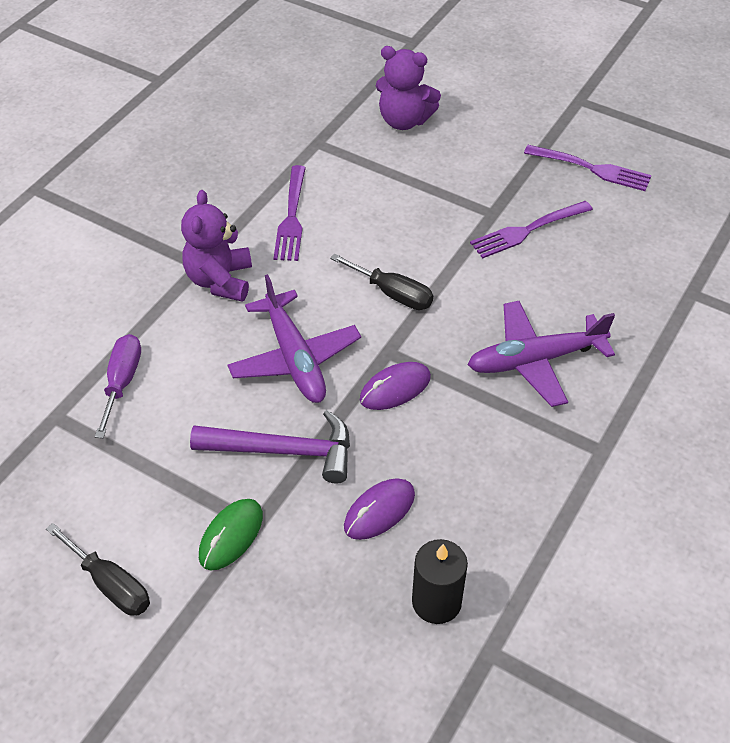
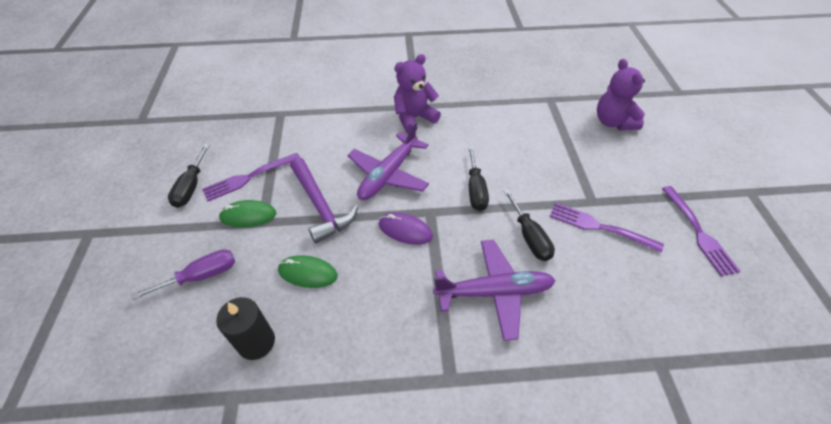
camera: 55 degrees right, 0 degrees up
purple screwdriver [95,334,141,438] -> purple screwdriver moved to [131,249,235,300]
purple fork [273,165,306,261] -> purple fork moved to [202,153,300,201]
purple mouse [344,478,415,540] -> green mouse [278,255,338,288]
purple plane [468,301,615,407] -> purple plane turned 135 degrees clockwise [433,240,555,341]
none -> black screwdriver [503,189,555,261]

